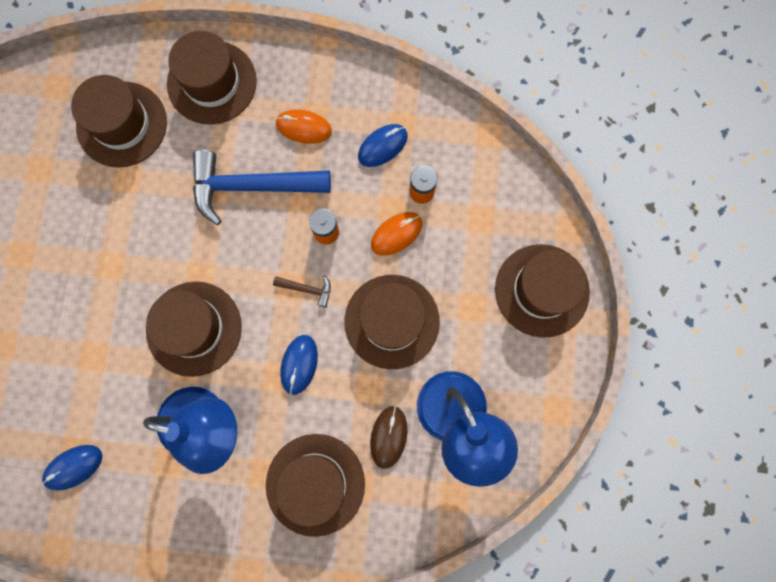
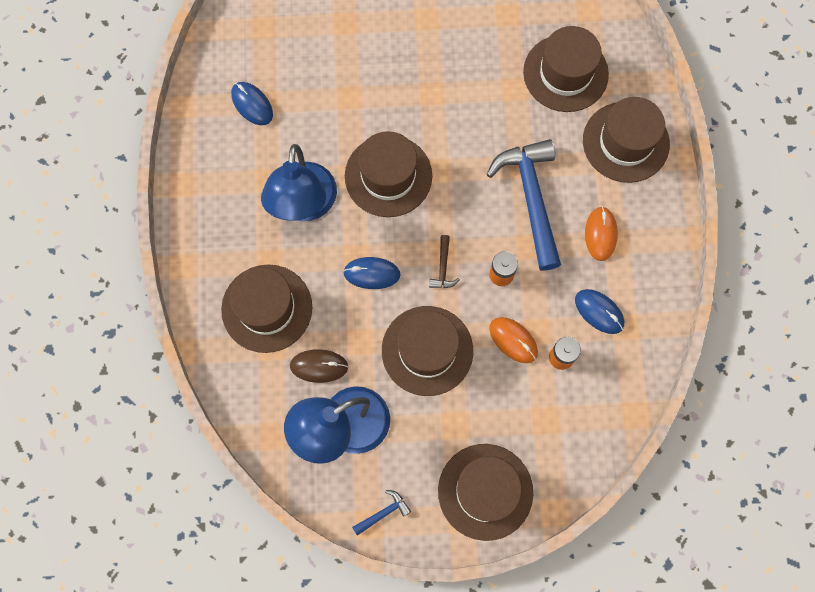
camera: 80 degrees right, 5 degrees down
none -> blue hammer [352,490,411,536]

